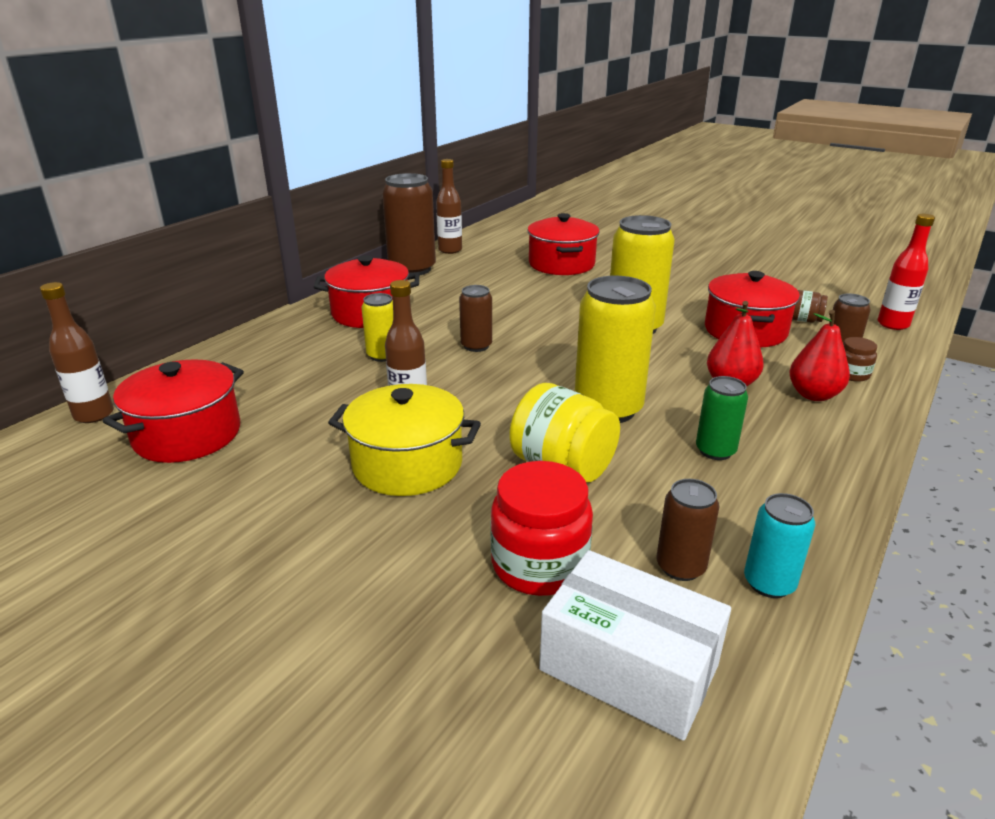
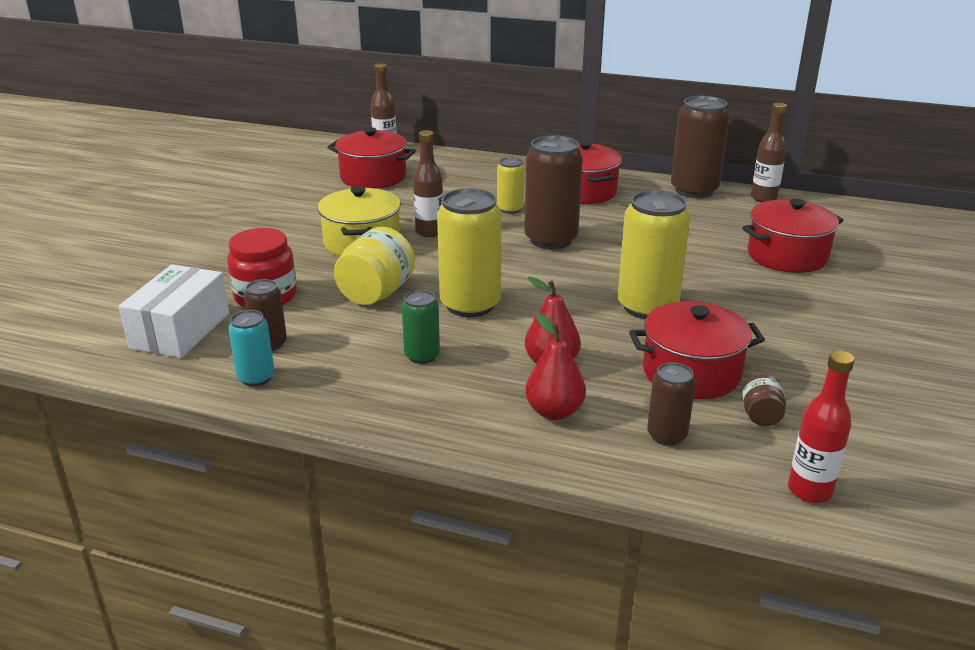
camera: 75 degrees right, 0 degrees up
brown can [459,285,492,352] -> brown can [524,135,583,250], size x1.86
brown jar [843,337,877,382] -> none

